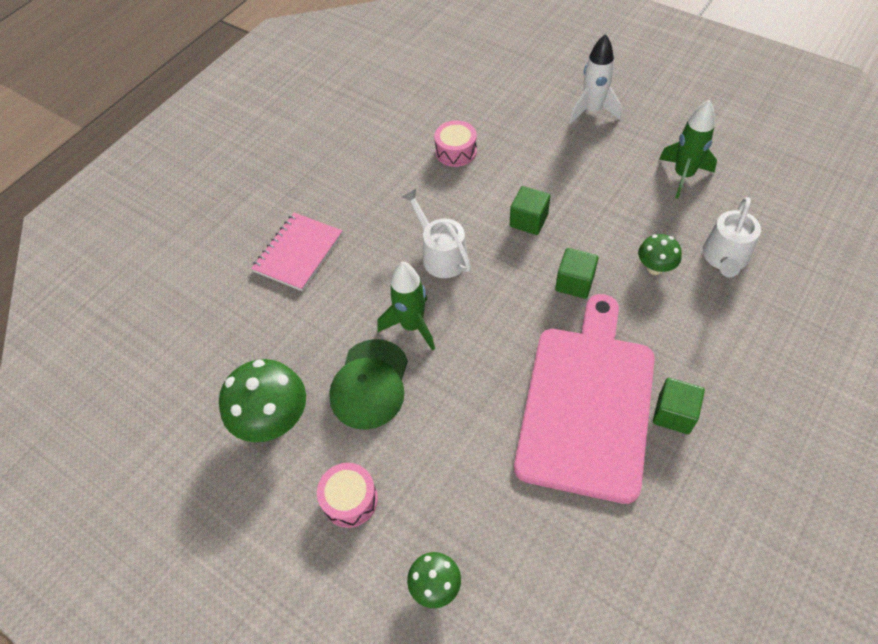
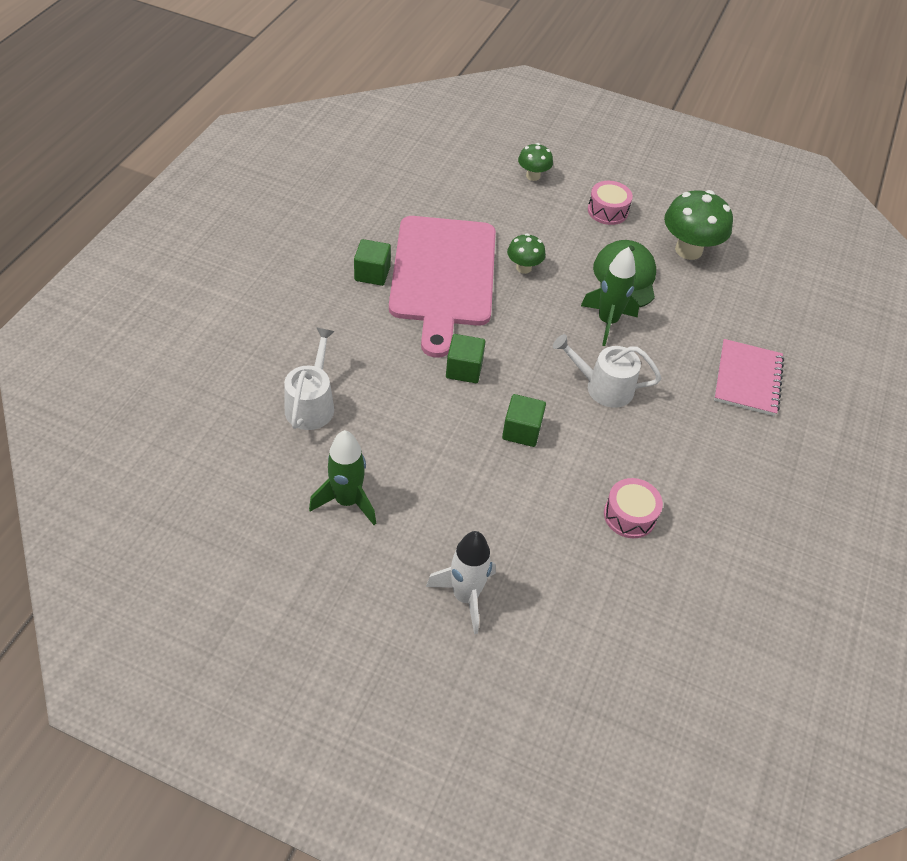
camera: 160 degrees right, 5 degrees down
white watering can [401,189,471,278] -> white watering can turned 150 degrees clockwise [553,334,661,408]
green mushroom [638,234,682,275] -> green mushroom moved to [507,233,546,274]

